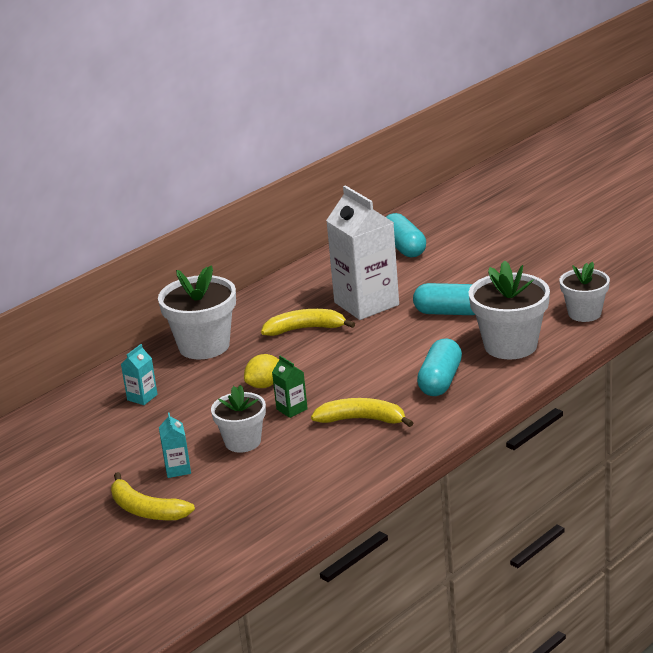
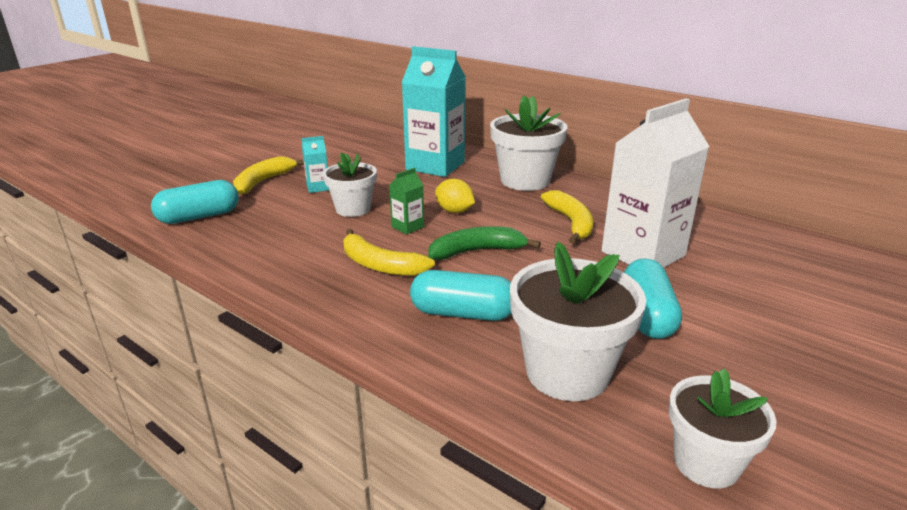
camera: 80 degrees right, 0 degrees up
turquoise carton [121,344,158,405] -> turquoise carton [401,46,466,177], size x2.34
yellow banana [311,398,413,427] -> yellow banana turned 120 degrees clockwise [344,229,435,276]
turquoise capsule [386,213,426,258] -> turquoise capsule moved to [151,180,239,224]
none -> green banana [428,226,541,260]

